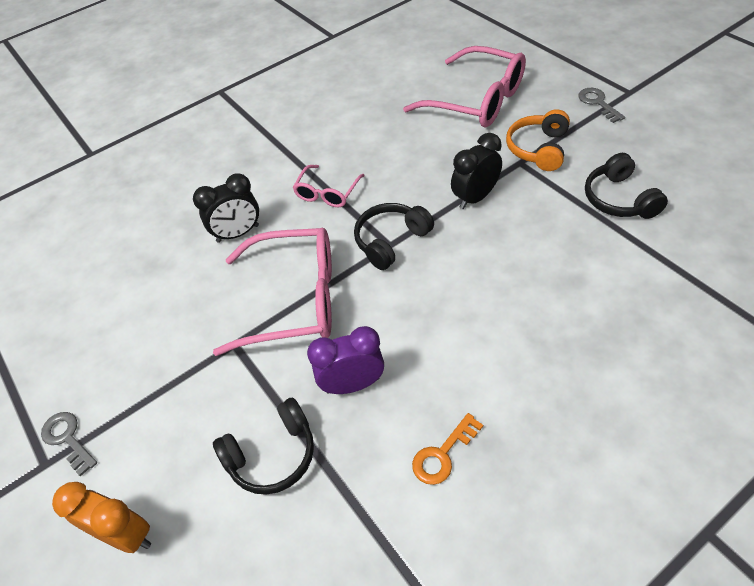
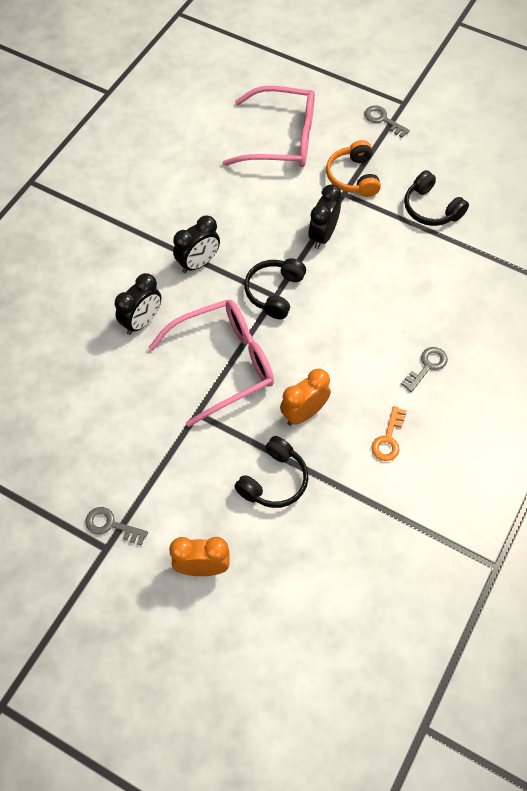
camera: 30 degrees left, 10 degrees up
pink glasses [293,165,365,207] -> black clock [173,215,220,273]
purple clock [307,326,384,394] -> orange clock [280,369,331,426]
none -> grey key [401,347,448,392]

